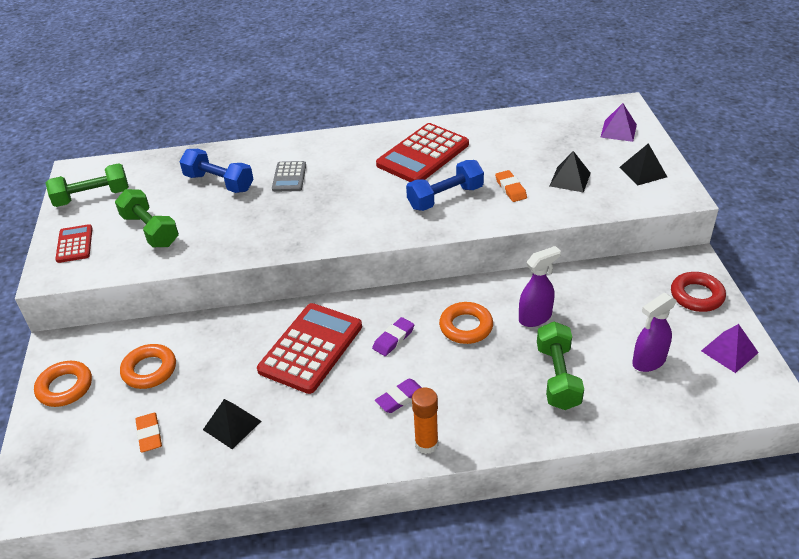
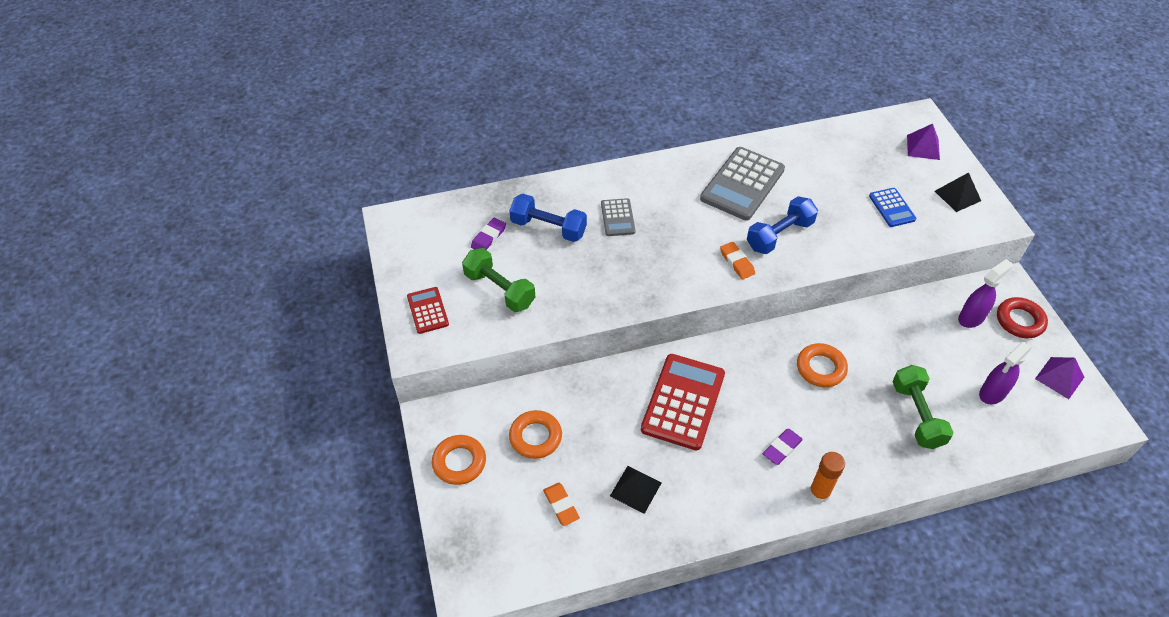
camera: 10 degrees left, 10 degrees up
green dumbbell [46,163,129,207] -> none
purple eraser [372,317,414,356] -> purple eraser moved to [471,218,506,250]
red calculator [376,123,469,182] -> grey calculator [700,147,785,221]
orange eraser [495,170,527,202] -> orange eraser moved to [720,242,755,279]
purple spray bottle [519,246,561,327] -> purple spray bottle moved to [958,259,1013,328]
black pyramid [550,151,591,193] -> blue calculator [869,188,916,227]

